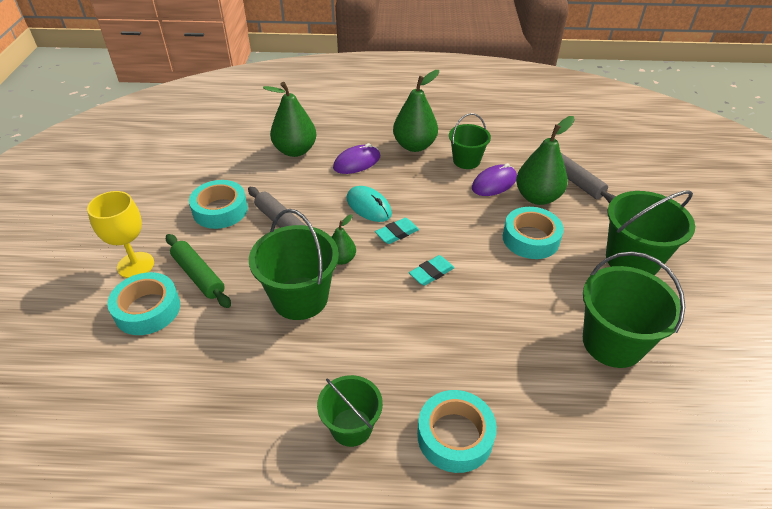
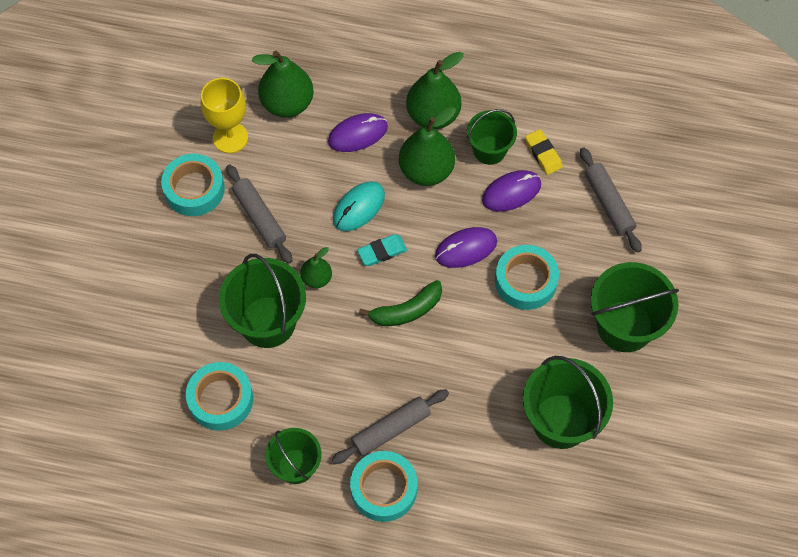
camera: 10 degrees right, 20 degrees up
yellow goblet [87,191,154,278] -> yellow goblet moved to [201,78,248,153]
turquoise tape [107,272,180,335] -> turquoise tape moved to [186,362,253,431]
green rolling pin [166,234,231,308] -> none
turquoise mouse [347,186,392,222] -> turquoise mouse turned 75 degrees clockwise [333,181,385,231]
turquoise eraser [409,255,455,286] -> green banana [359,280,442,326]
green pear [516,116,575,205] -> green pear moved to [399,107,456,186]
none -> grey rolling pin [332,389,449,464]
none -> purple mouse [435,227,497,268]
none -> yellow eraser [525,129,563,175]

